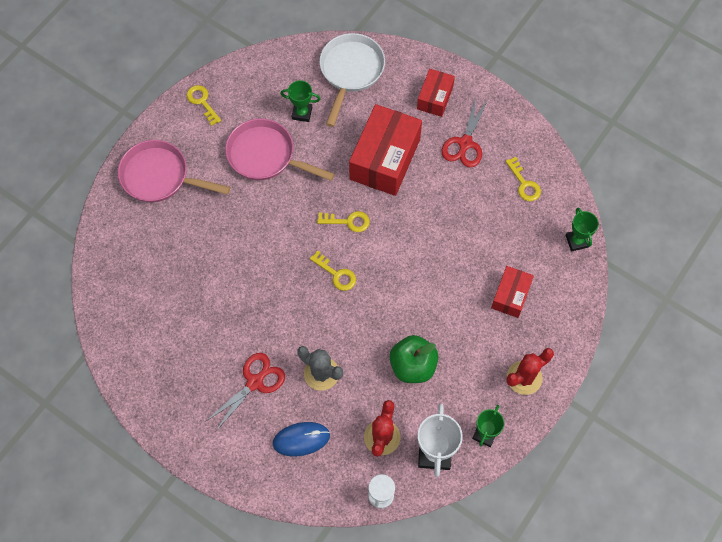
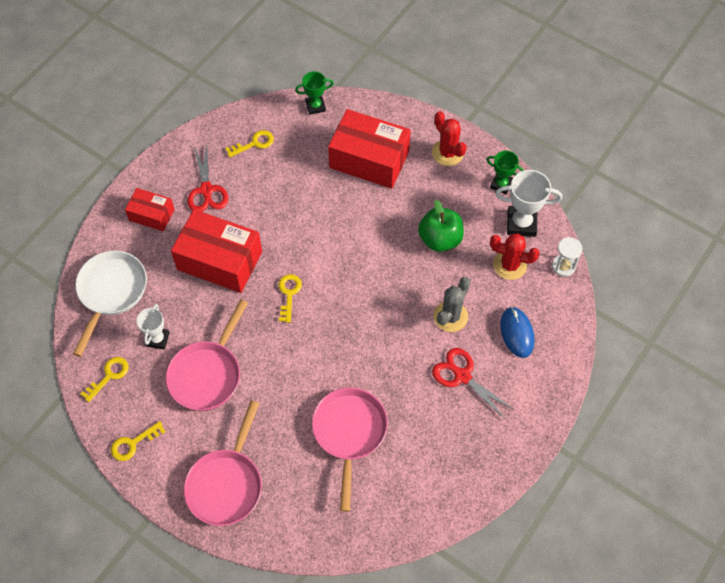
camera: 90 degrees left, 5 degrees down
green trophy [280,80,320,122] -> white trophy [137,304,170,350]
yellow key [310,251,356,291] -> yellow key moved to [81,357,129,402]
white pan [319,33,385,127] -> white pan turned 90 degrees clockwise [73,251,147,357]
red scissors [442,97,488,167] -> red scissors turned 60 degrees clockwise [187,142,228,212]
red box [491,266,534,318] -> red box [328,109,411,189], size x1.83
none -> pink pan [312,387,388,512]

